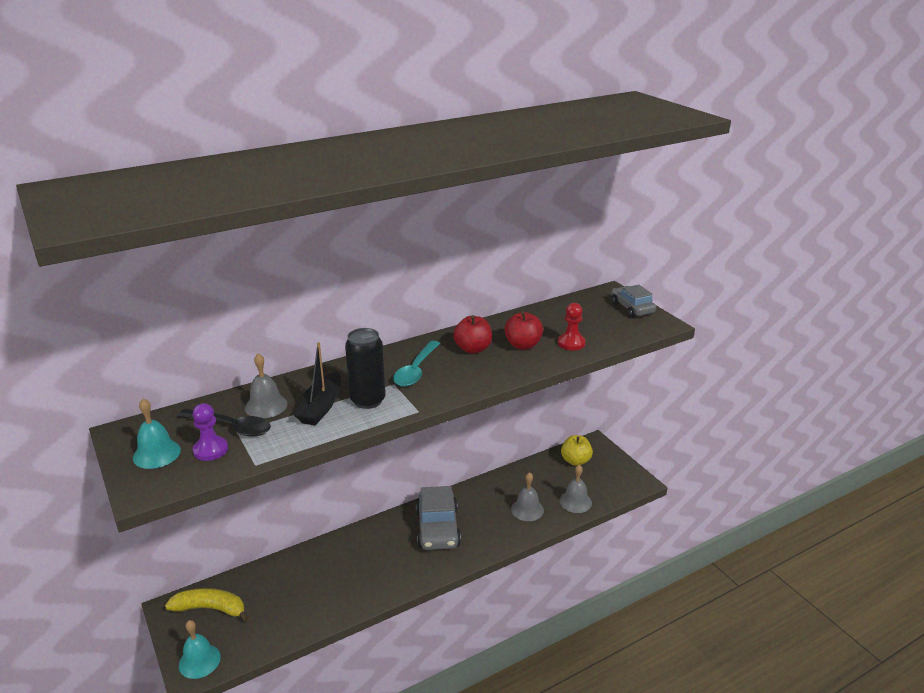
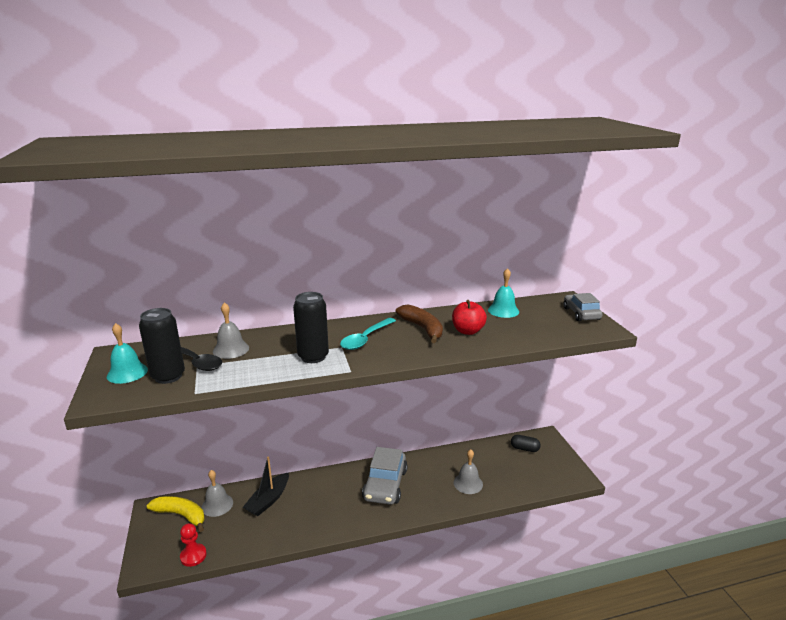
camera: 15 degrees right, 5 degrees down
turquoise bell [179,620,221,679] -> turquoise bell moved to [488,268,519,318]
purple pawn [193,403,228,461] -> black can [139,308,185,384]
black boat [294,342,341,425] -> black boat moved to [243,456,289,516]
red apple [453,315,492,353] -> brown banana [395,304,443,343]
red pawn [558,303,586,350] -> red pawn moved to [180,523,207,567]
grey bell [559,465,592,513] -> grey bell moved to [202,470,233,517]
yellow apple [561,435,593,466] -> black capsule [511,435,541,452]

